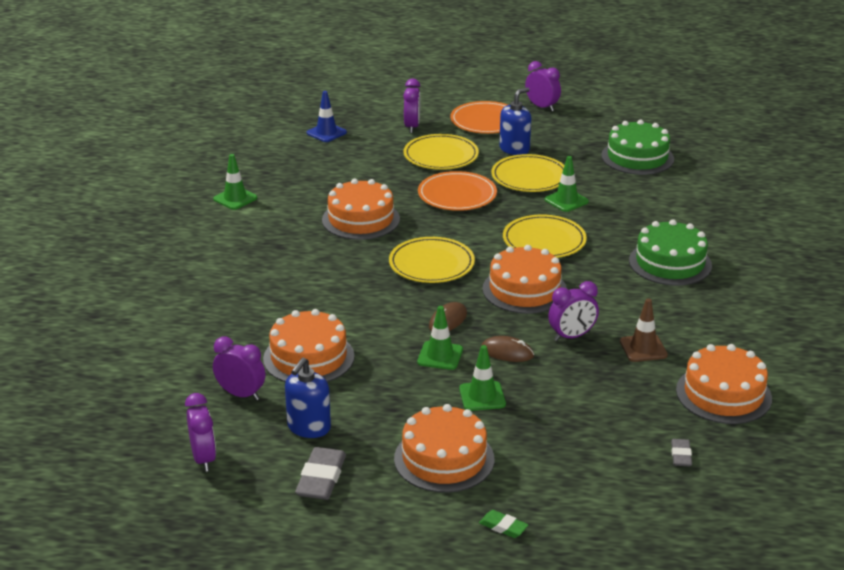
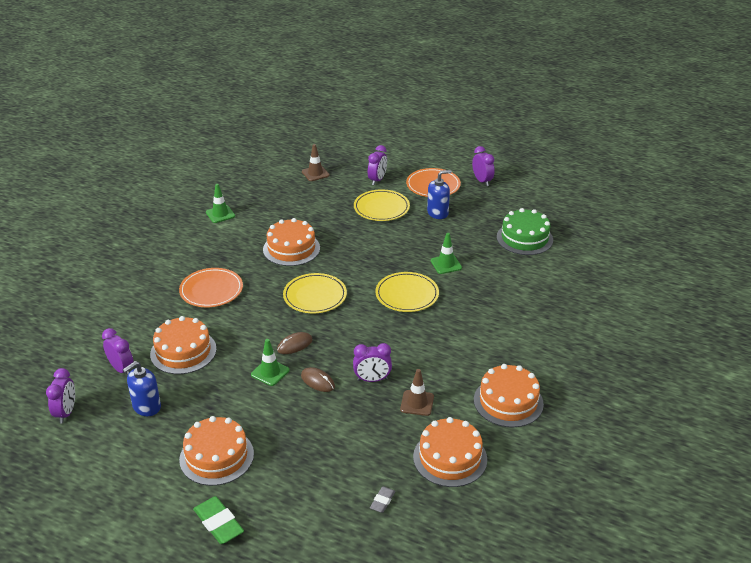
camera: 20 degrees right, 5 degrees up
grey eraser [295,447,346,500] -> none
blue traffic cone [306,91,347,142] -> brown traffic cone [302,144,330,181]
orange plate [418,171,497,211] -> orange plate moved to [179,268,243,307]
green traffic cone [459,345,506,411] -> none
green eraser [479,510,528,538] -> green eraser [193,496,244,544], size x1.79
orange cake [482,245,567,314] -> orange cake moved to [474,364,544,427]
yellow plate [491,154,565,192] -> none
green cake [629,219,712,286] -> none

